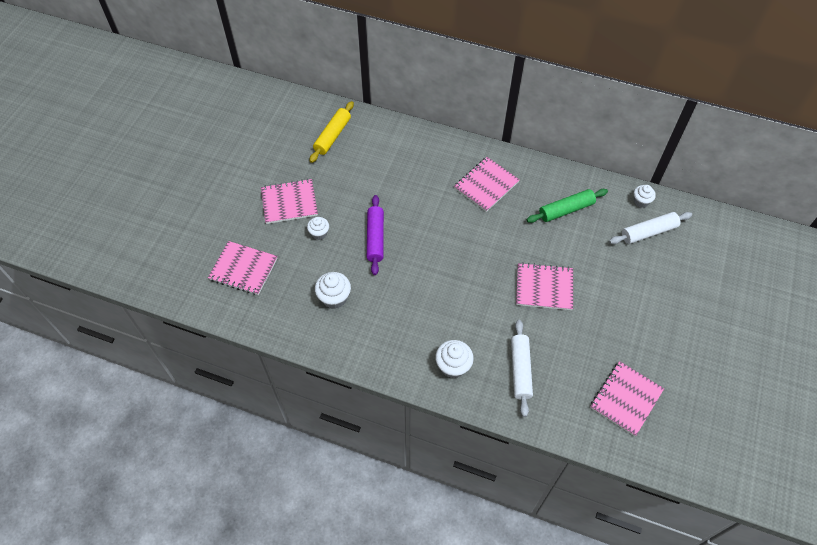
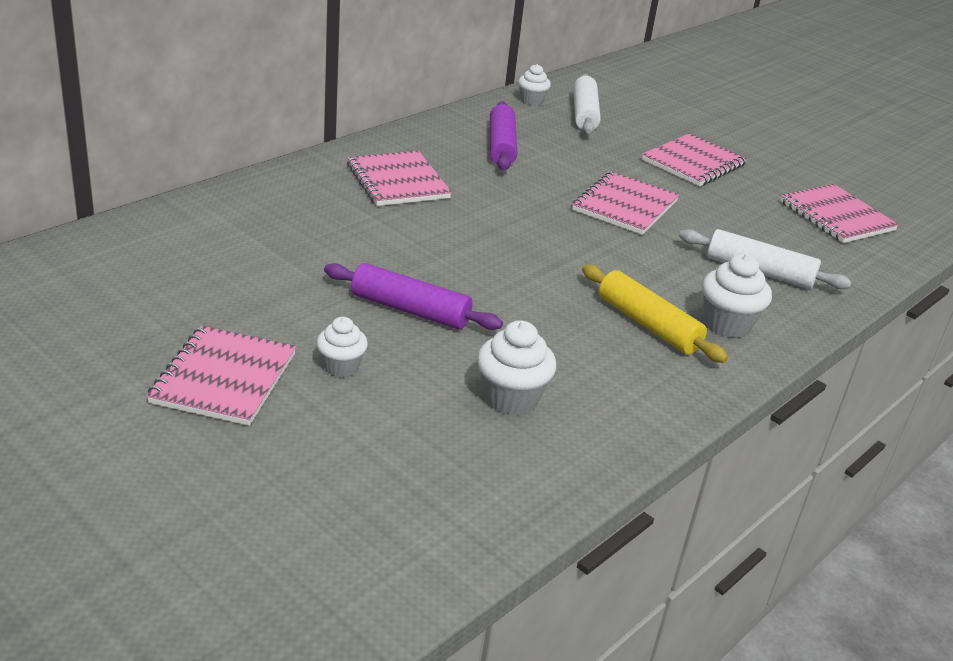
camera: 70 degrees left, 25 degrees down
pink notebook [208,241,278,295] -> pink notebook moved to [642,133,748,186]
yellow rolling pin [309,101,354,163] -> yellow rolling pin moved to [582,265,728,363]
green rolling pin [527,189,608,223] -> purple rolling pin [490,101,517,170]

